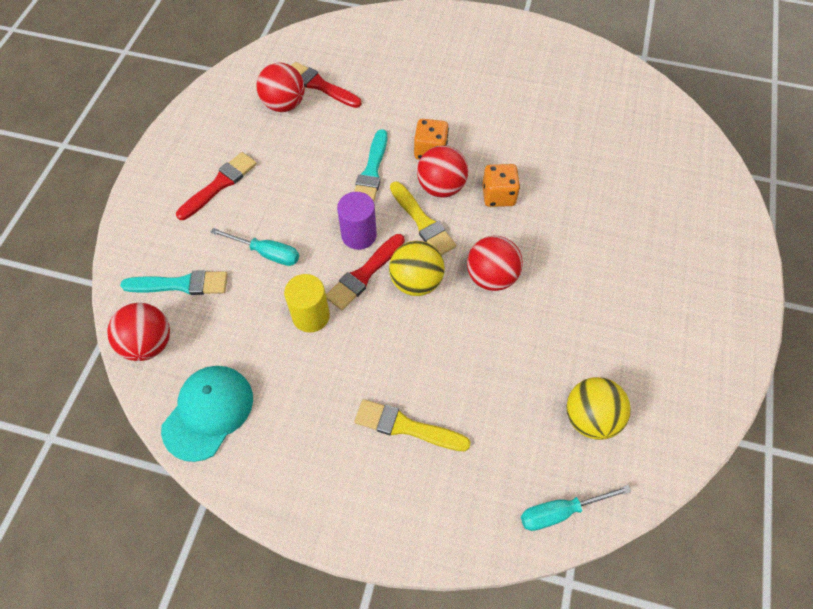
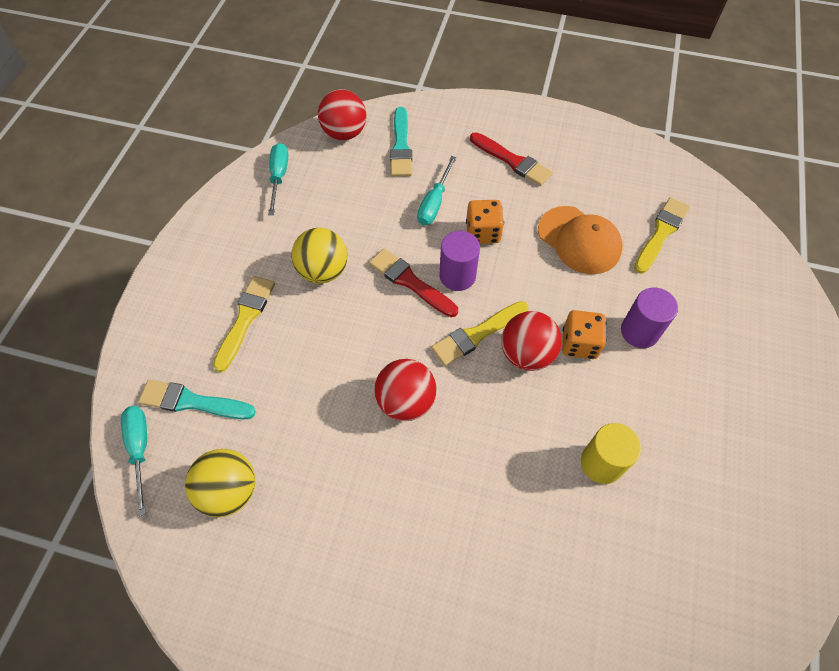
camera: 90 degrees right, 0 degrees up
turquoise cap [161,366,253,462] -> turquoise screwdriver [268,143,288,215]
red ball [257,62,305,112] -> none
yellow cylinder [284,274,330,333] -> yellow cylinder moved to [581,423,641,484]
red brush [291,62,361,108] -> yellow brush [634,197,690,274]
turquoise brush [354,129,387,201] -> turquoise brush moved to [138,380,256,419]
yellow ball [389,241,445,296] -> yellow ball moved to [291,228,347,284]
orange dice [482,164,520,207] -> orange dice moved to [466,200,504,244]
none -> orange cap [538,206,622,274]
none -> purple cylinder [621,288,678,348]

